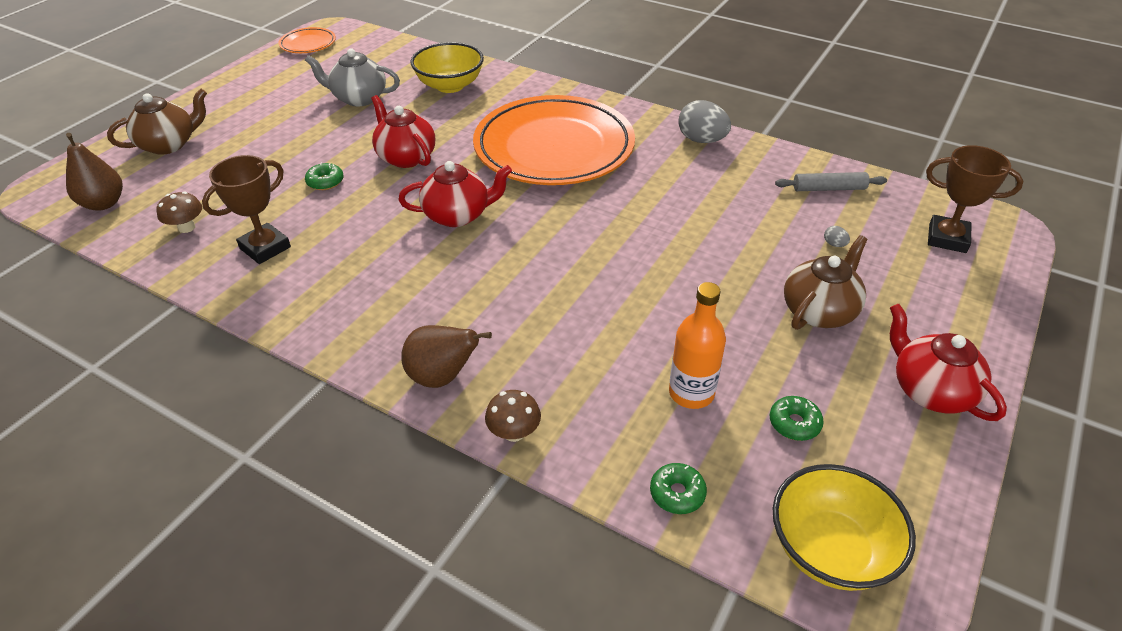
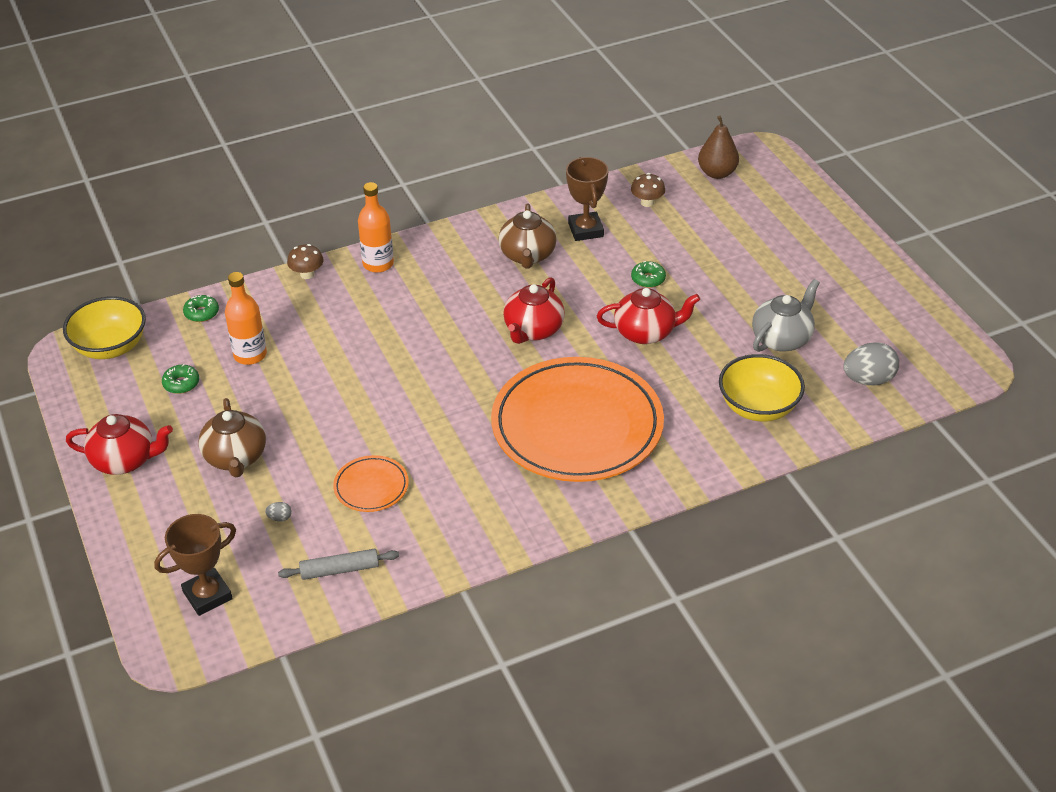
camera: 125 degrees right, 0 degrees up
brown teapot [107,89,207,155] -> brown teapot moved to [499,204,557,268]
orange plate [279,27,336,53] -> orange plate moved to [333,455,409,512]
brown pear [401,325,492,388] -> orange bottle [358,182,394,273]
grey egg [678,100,731,143] -> grey egg moved to [843,342,899,386]
grey rolling pin [775,172,887,191] -> grey rolling pin turned 45 degrees clockwise [278,549,399,580]

